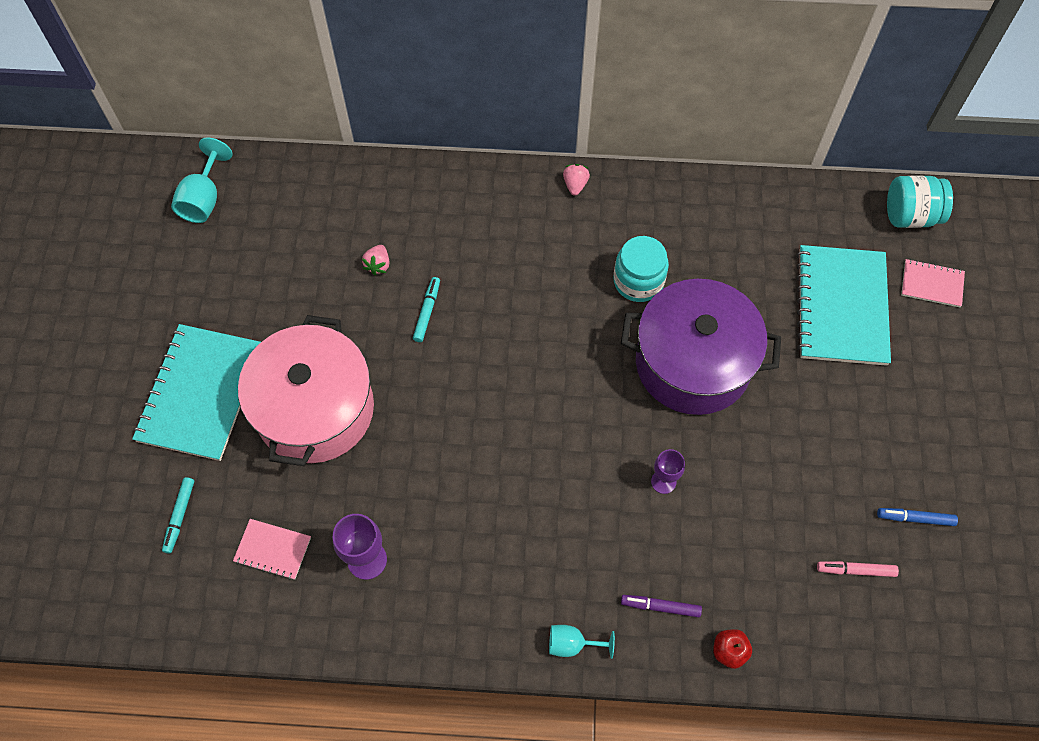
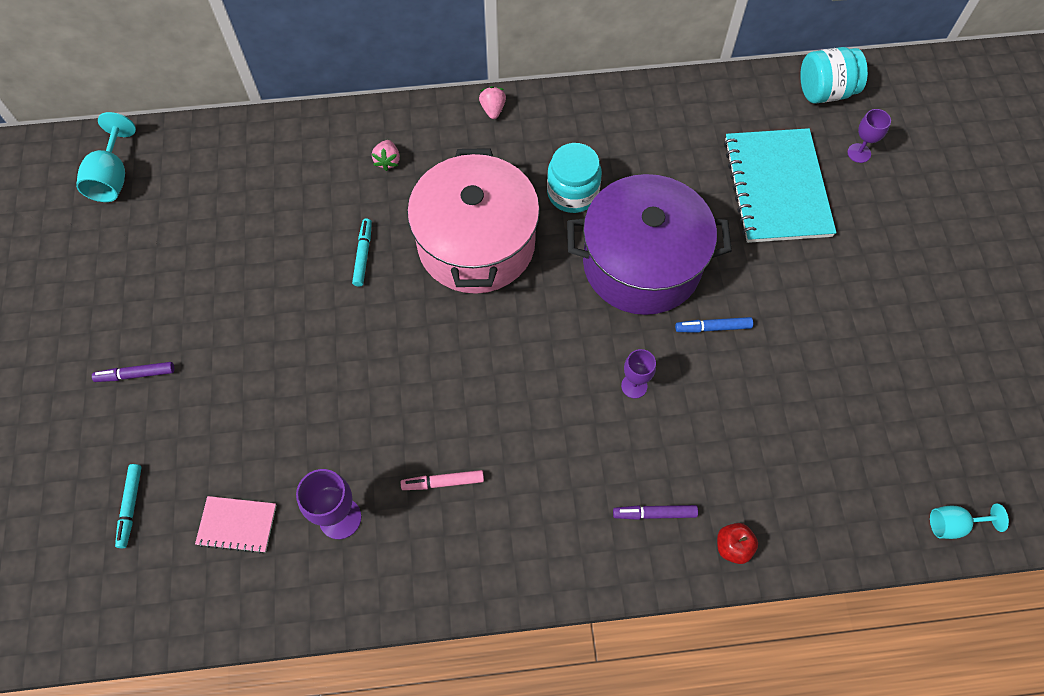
camera: 10 degrees left, 0 degrees up
turquoise notebook [132,324,261,461] -> purple marker [92,362,174,382]
pink pot [238,315,374,466] -> pink pot moved to [407,148,540,294]
pink strawberry [362,245,389,275] -> pink strawberry moved to [372,140,400,171]
turquoise goblet [549,625,615,659] -> turquoise goblet moved to [930,503,1009,539]
pink marker [817,561,899,577] -> pink marker moved to [401,470,484,490]
blue marker [877,508,958,526] -> blue marker moved to [675,317,753,333]
pink notebook [901,259,965,307] -> purple goblet [848,109,891,163]

